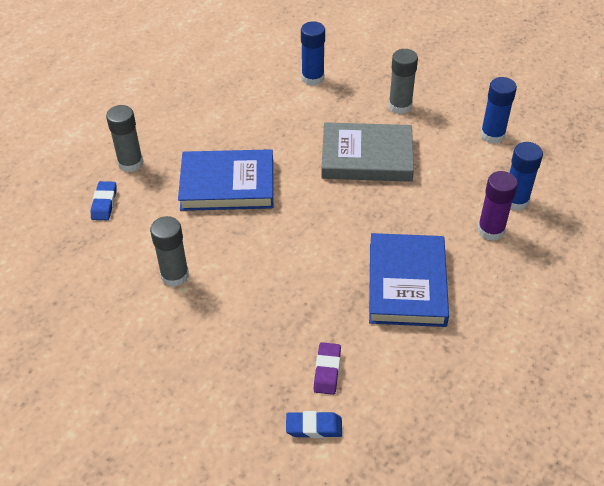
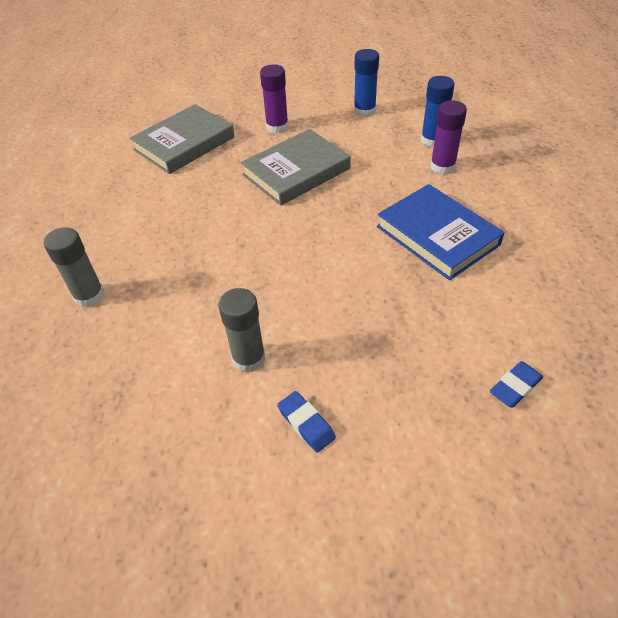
camera: 40 degrees left, 0 degrees up
blue eraser [91,181,117,220] -> blue eraser moved to [277,391,336,453]
blue book [178,149,273,211] -> none
blue glue stick [301,21,325,86] -> grey book [130,104,235,174]
purple eraser [314,342,341,395] -> none
grey glue stick [388,49,418,114] -> purple glue stick [260,64,289,134]

